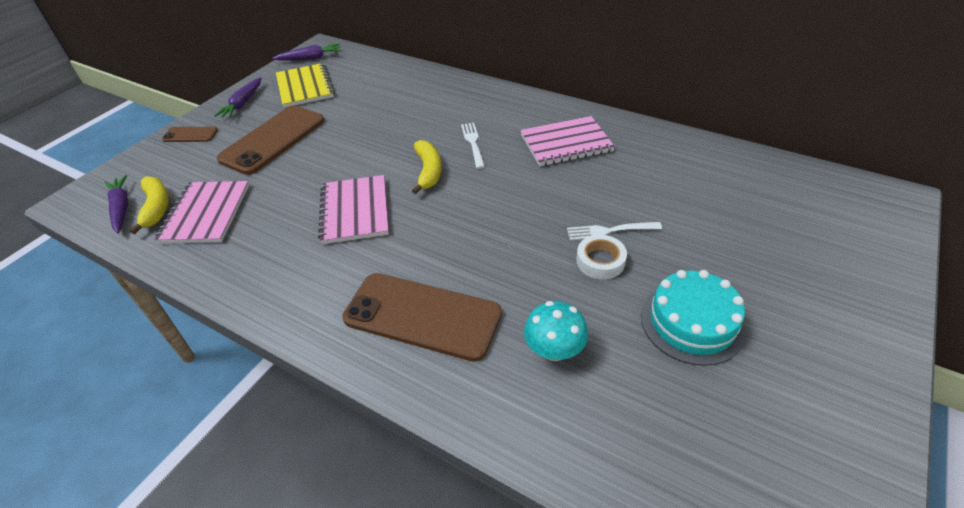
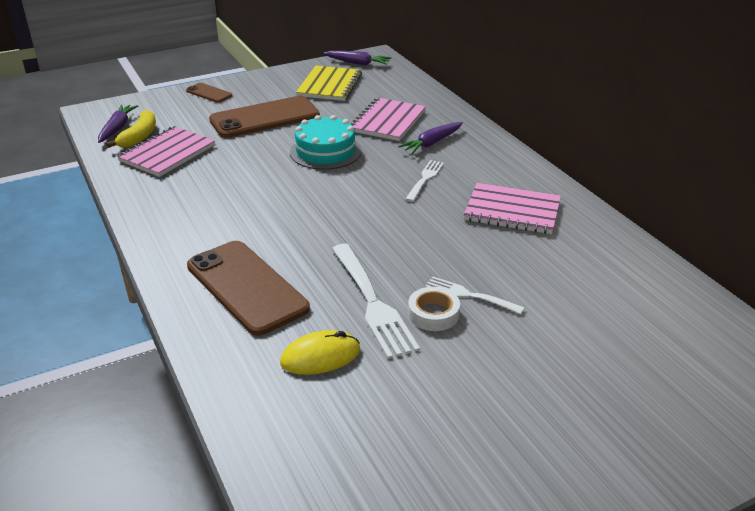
camera: 30 degrees right, 10 degrees down
purple carrot [214,77,261,118] -> purple carrot moved to [398,122,463,154]
pink notebook [318,175,389,244] -> pink notebook moved to [350,97,426,141]
yellow banana [412,140,441,194] -> none
turquoise mushroom [524,301,588,361] -> yellow mouse [280,330,360,375]
turquoise cake [641,270,746,366] -> turquoise cake moved to [290,115,361,170]
none -> white fork [332,244,420,359]

